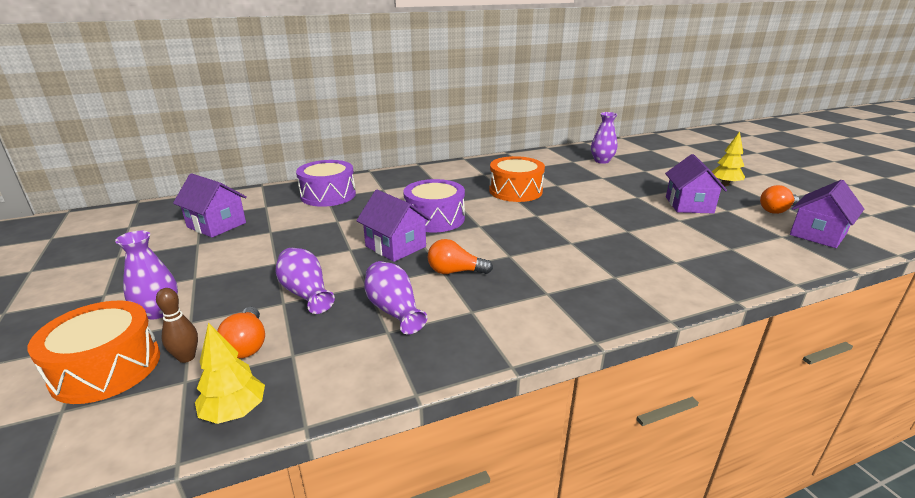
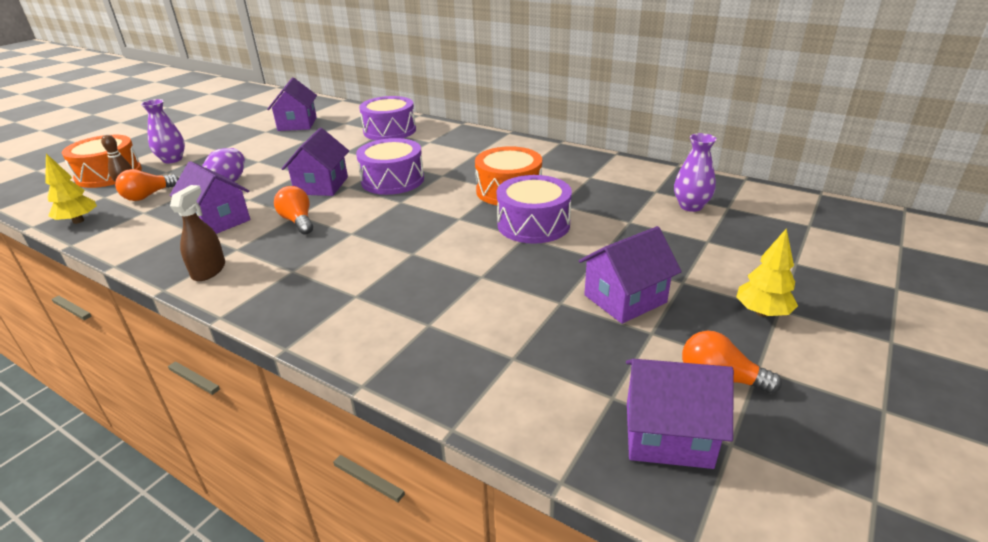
camera: 55 degrees right, 5 degrees up
purple vase [364,261,427,334] -> purple house [170,161,250,234]
none -> brown spray bottle [170,185,225,281]
none -> purple drum [497,175,572,244]

